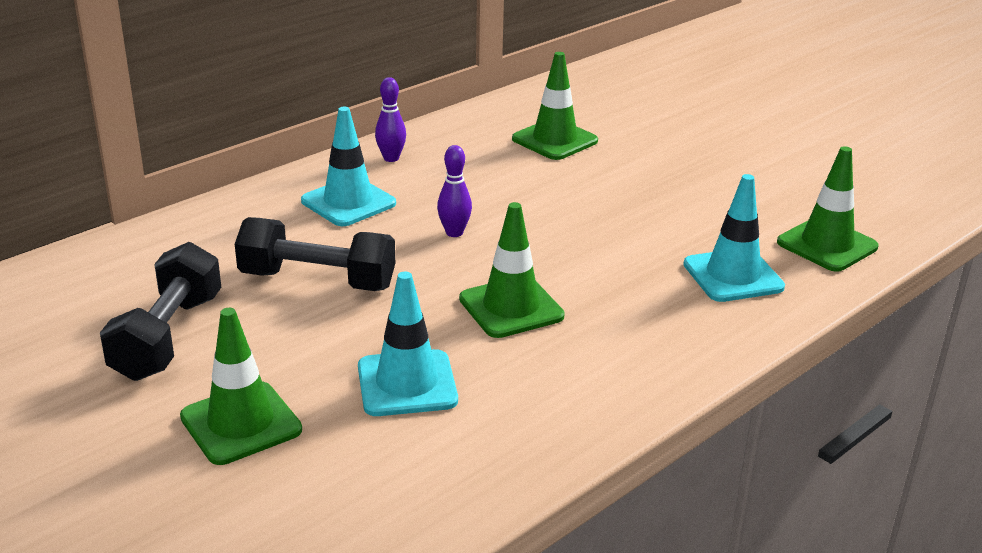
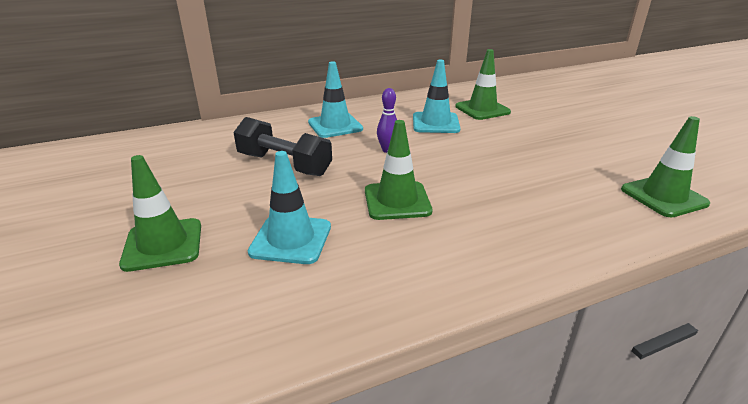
camera: 20 degrees right, 0 degrees up
black dumbbell [100,242,221,381] -> none
purple bowling pin [375,77,406,162] -> none
turquoise traffic cone [683,174,785,302] -> turquoise traffic cone moved to [413,60,460,133]

